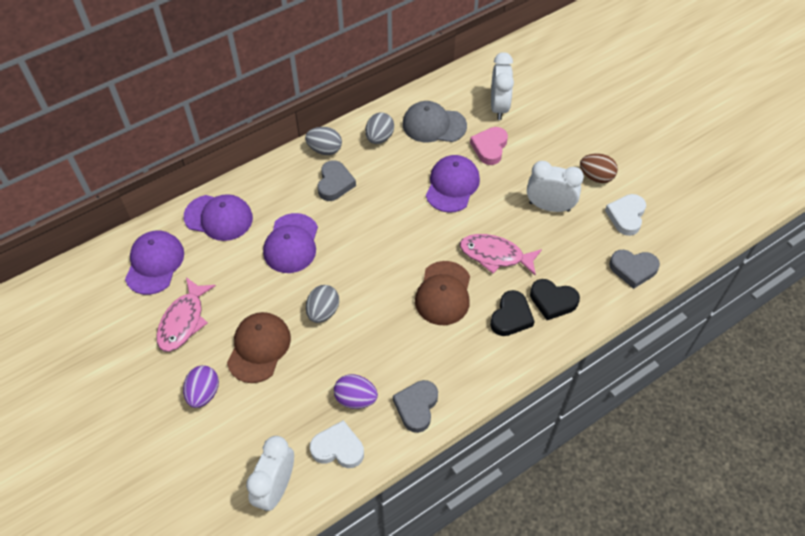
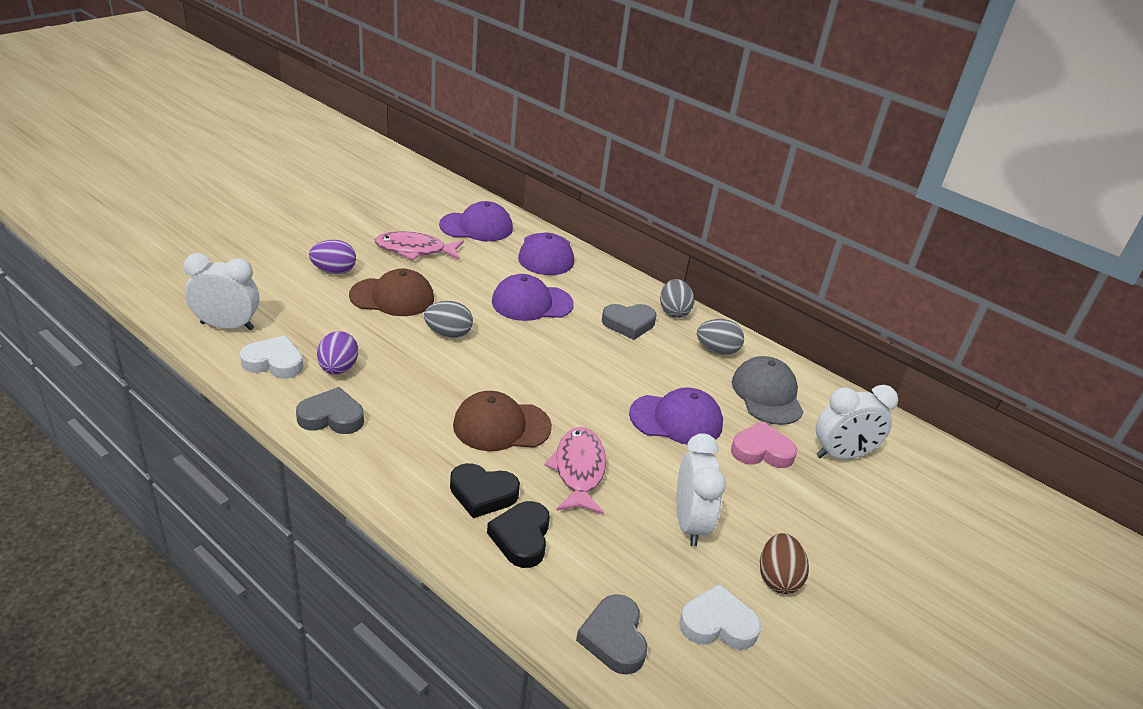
camera: 70 degrees right, 20 degrees down
white heart [310,420,364,468] -> white heart turned 75 degrees counterclockwise [240,336,303,379]

